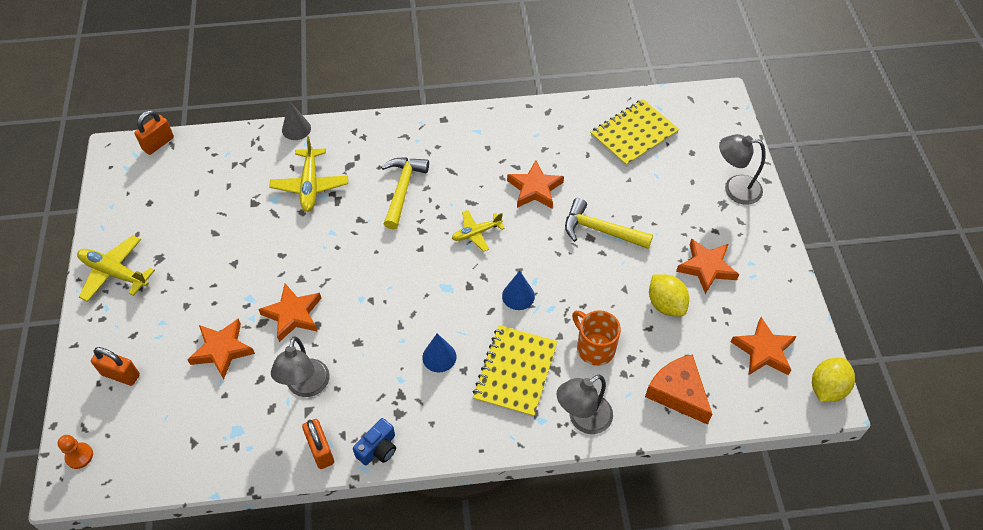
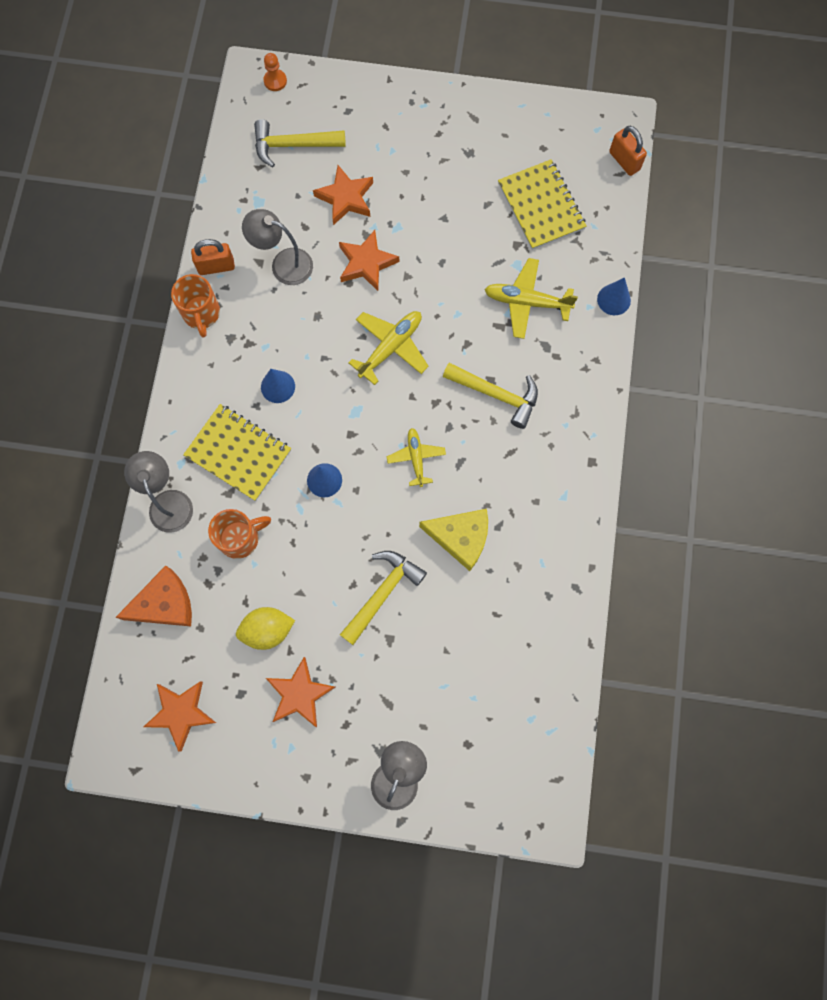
camera: 105 degrees right, 20 degrees up
yellow plane [77,235,155,302] -> yellow plane moved to [348,311,429,385]
orange padlock [91,347,140,386] -> none
grey cone [282,101,311,140] -> blue cone [597,277,631,315]
blue camera [353,418,396,465] -> orange mug [171,274,220,338]
orange star [507,160,564,209] -> yellow cheese [419,509,488,571]
yellow notebook [590,99,679,167] -> yellow notebook moved to [498,159,587,250]
yellow lemon [812,358,855,402] -> none
none -> yellow hammer [254,119,346,167]

